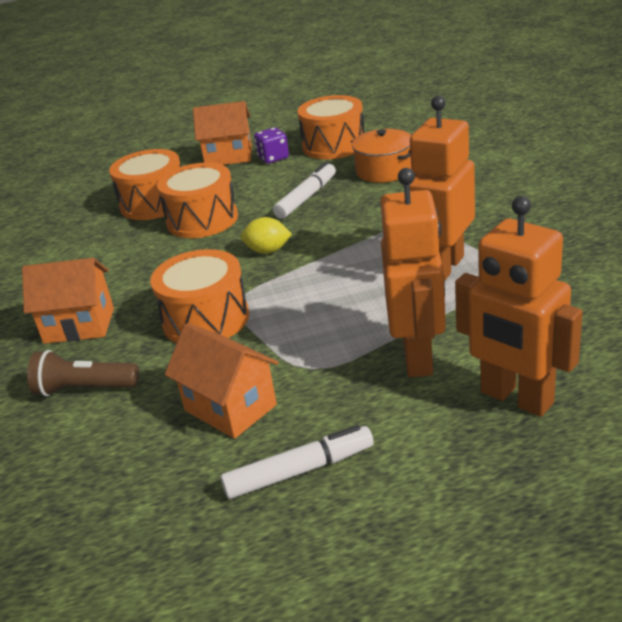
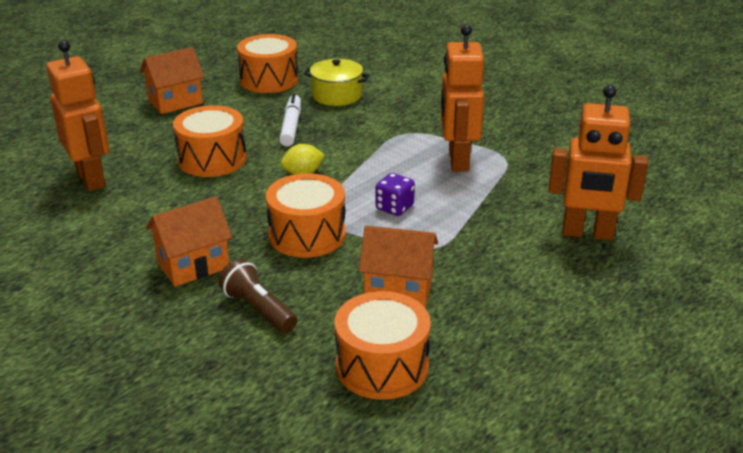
camera: 35 degrees left, 0 degrees up
brown flashlight [27,350,139,396] -> brown flashlight turned 75 degrees clockwise [218,258,297,333]
orange drum [109,149,180,220] -> orange drum moved to [335,291,431,400]
white marker [221,425,374,499] -> none
purple dice [254,127,289,164] -> purple dice moved to [375,173,415,216]
orange pot [351,129,412,183] -> yellow pot [304,59,370,106]
orange robot [380,168,446,377] -> orange robot moved to [46,40,109,191]

